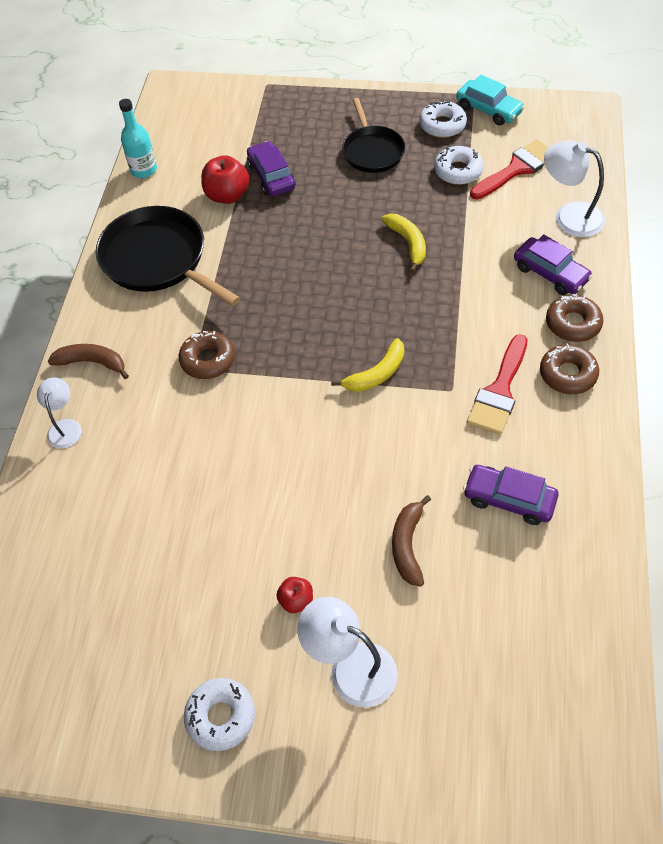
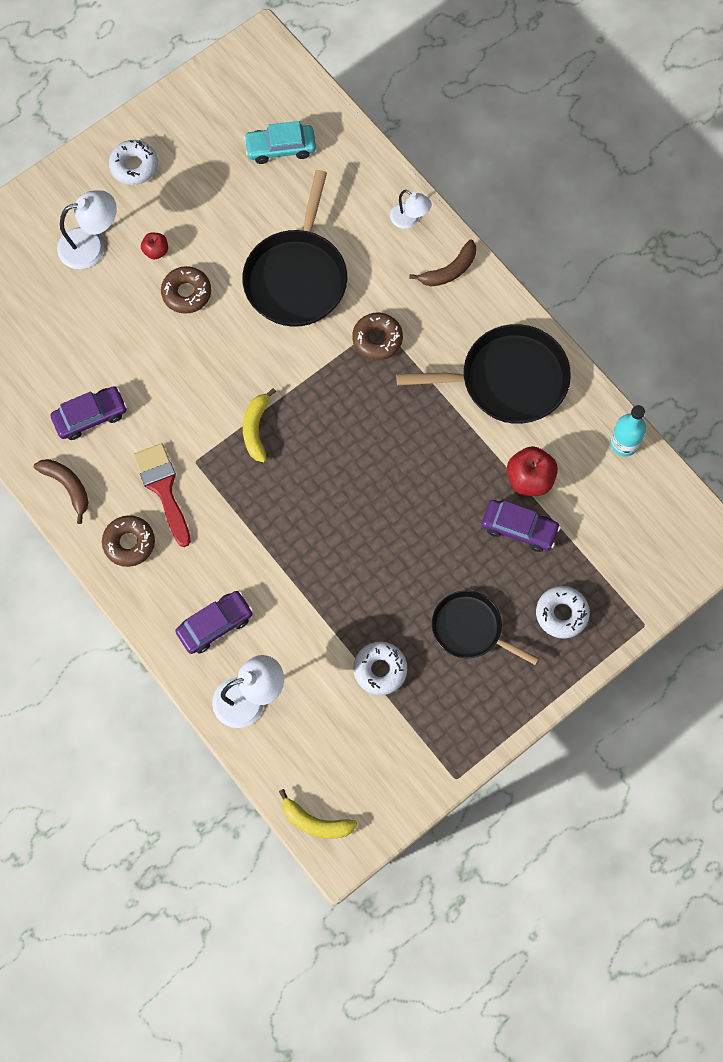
camera: 130 degrees right, 15 degrees up
yellow banana [381,214,426,273] -> yellow banana moved to [279,789,358,839]
brown banana [392,495,431,587] -> brown banana moved to [34,459,89,524]
white donut [419,100,467,138] -> white donut moved to [536,586,590,638]
turquoise car [456,75,525,126] -> turquoise car moved to [244,121,316,164]
red brush [470,139,548,200] -> none
purple car [514,234,593,295] -> purple car turned 150 degrees clockwise [175,591,253,654]
brown donut [546,294,603,342] -> brown donut moved to [161,266,211,314]
none -> black pan [242,170,347,327]

